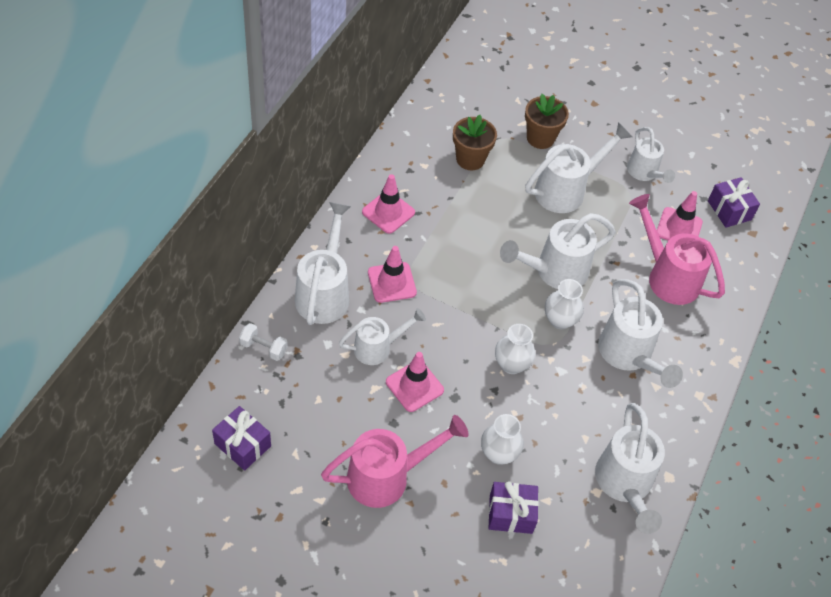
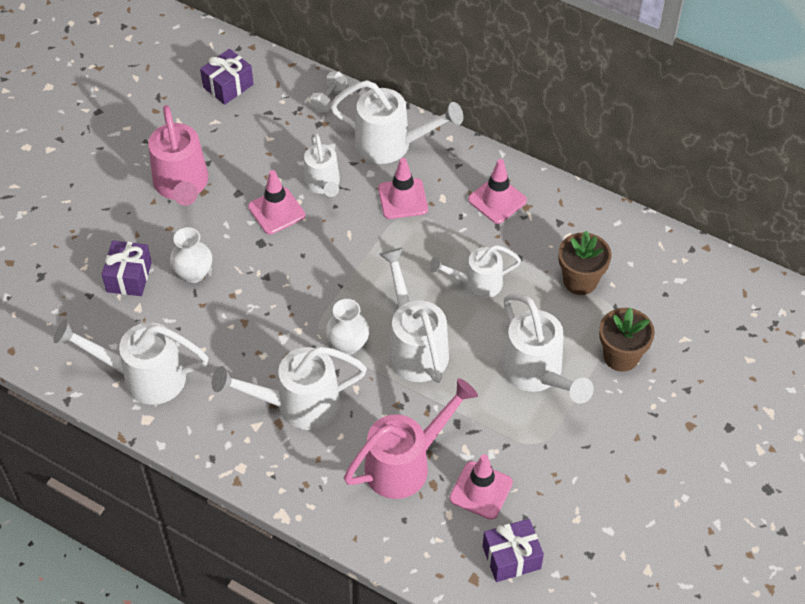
camera: 100 degrees right, 0 degrees up
white vase [495,324,535,374] -> none
white watering can [627,127,675,183] -> white watering can moved to [429,245,521,298]

